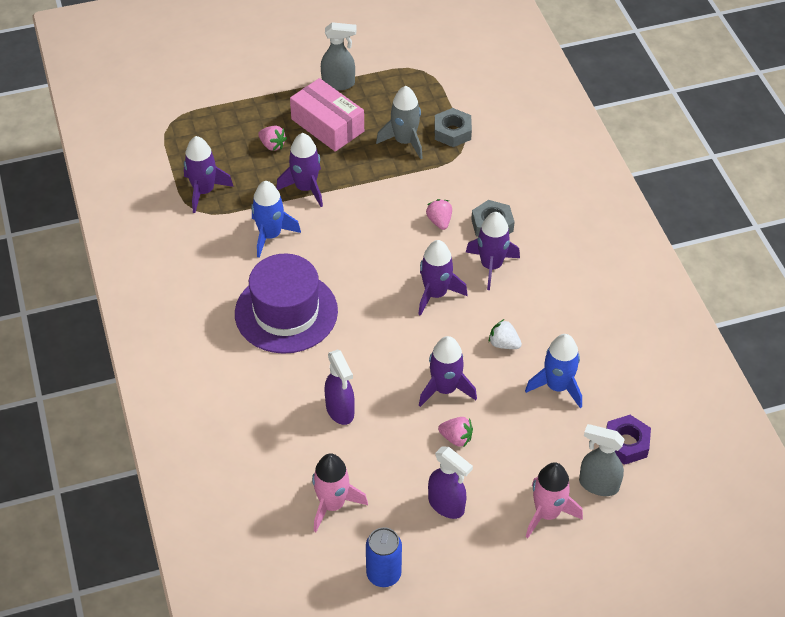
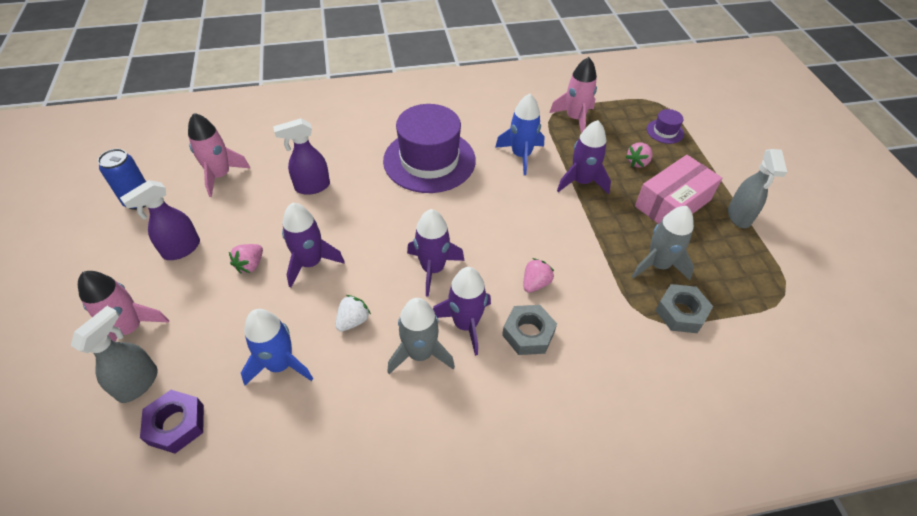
camera: 95 degrees right, 0 degrees up
purple rocket [184,136,234,213] -> pink rocket [549,57,597,133]
pink strawberry [426,199,452,230] -> pink strawberry turned 45 degrees counterclockwise [524,258,554,293]
none -> grey rocket [388,298,455,374]
none -> purple hat [647,109,684,144]

